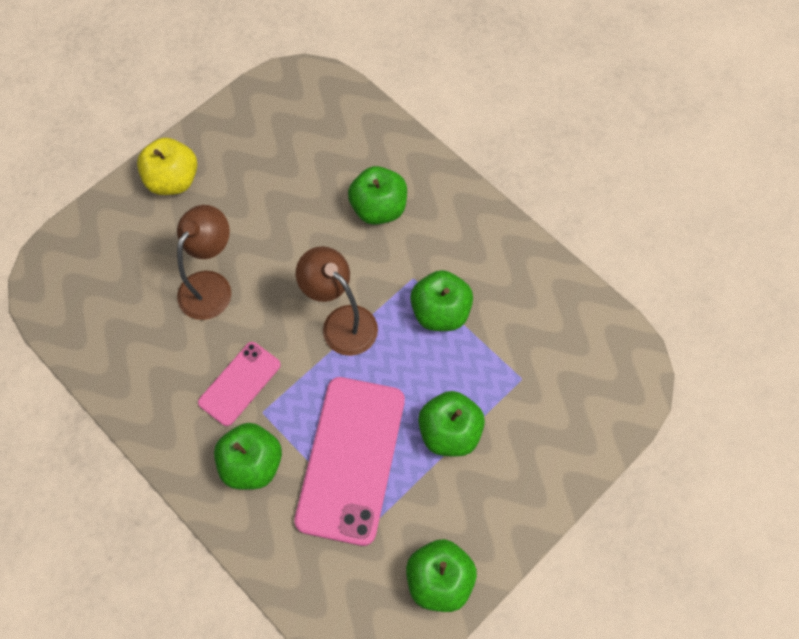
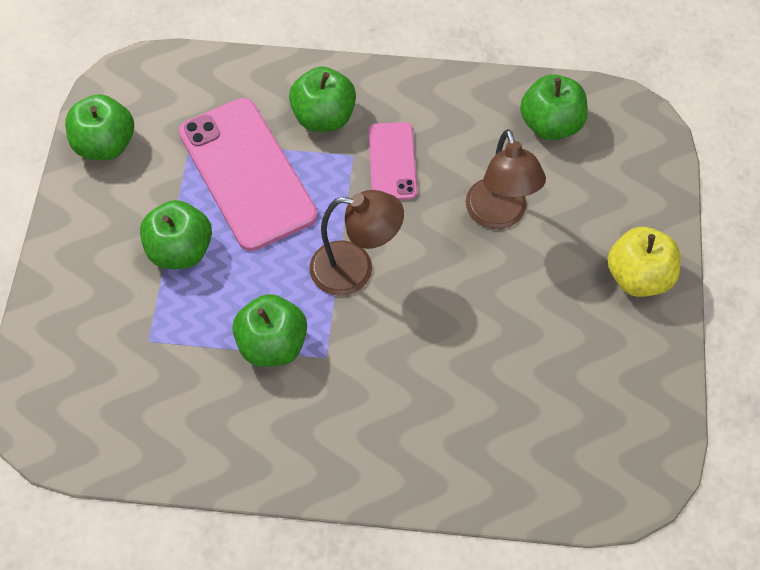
camera: 140 degrees right, 5 degrees down
green apple [348,166,407,225] -> green apple moved to [520,74,588,140]

